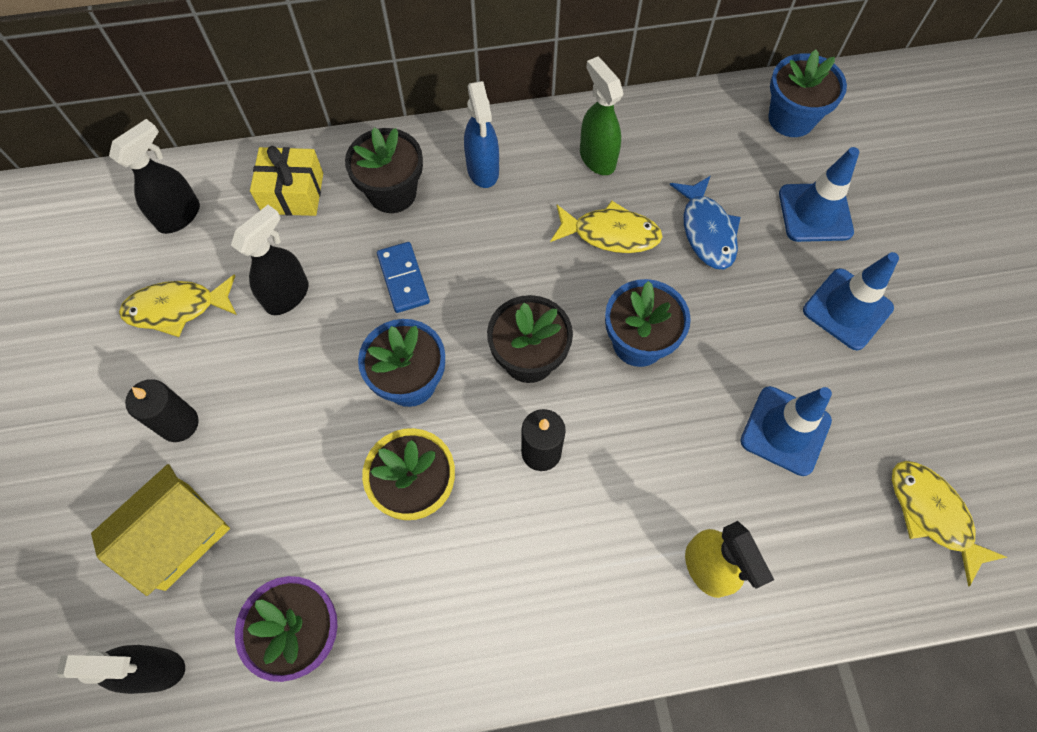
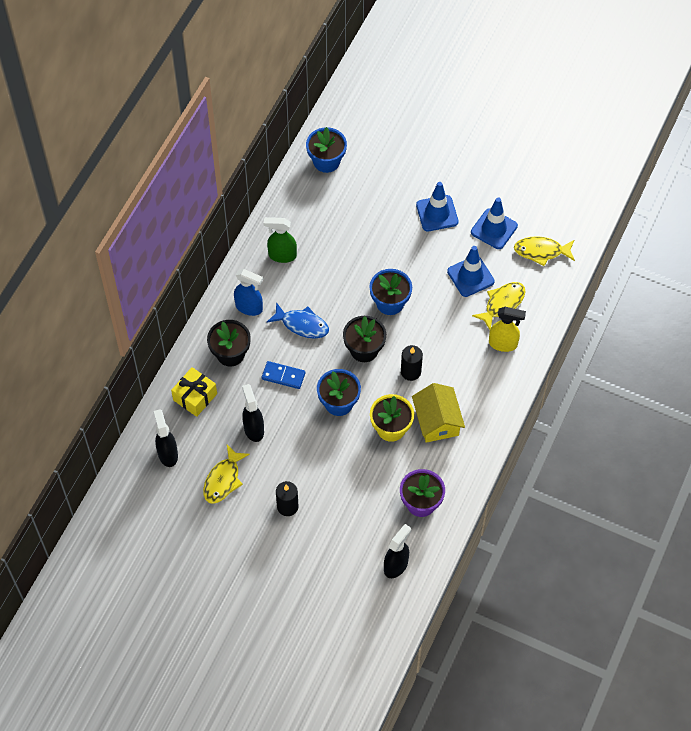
camera: 55 degrees left, 5 degrees down
yellow house [91,464,230,596] -> yellow house moved to [412,383,465,443]
yellow fish [550,201,662,253] -> yellow fish moved to [472,282,525,330]
blue fish [670,176,741,269] -> blue fish moved to [266,302,329,339]
blue traffic cone [779,147,859,242] -> blue traffic cone moved to [471,198,518,249]

